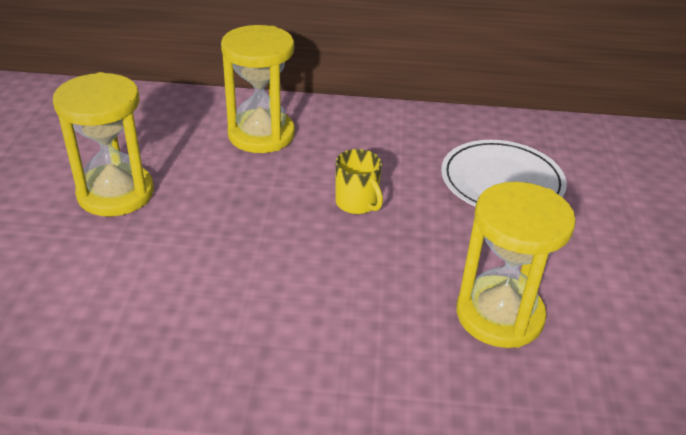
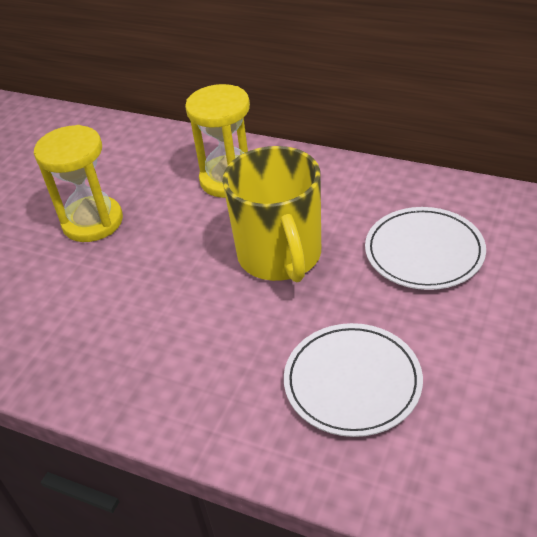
camera: 25 degrees right, 5 degrees up
yellow mug [336,149,383,214] -> yellow mug [222,146,321,283], size x2.25
yellow hourglass [456,182,576,348] -> white plate [284,323,423,437]

